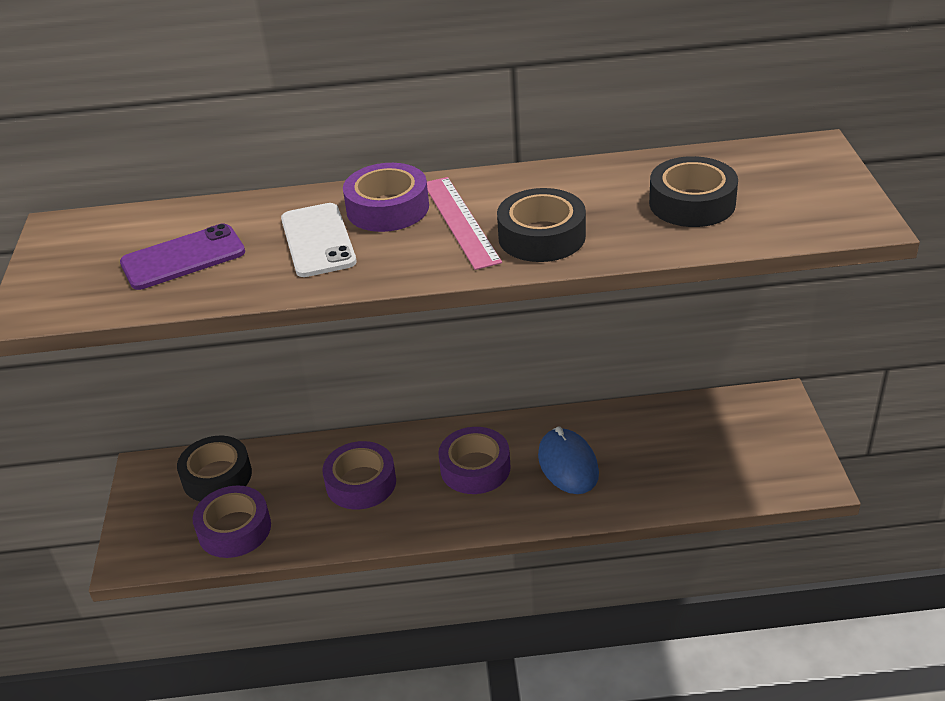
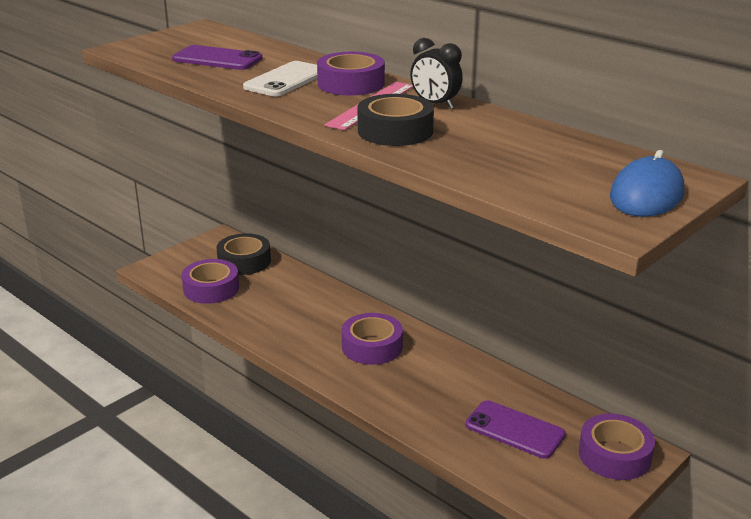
camera: 45 degrees right, 10 degrees down
purple tape [322,441,396,510] -> purple tape moved to [579,414,655,480]
blue mouse [538,426,599,494] -> blue mouse moved to [610,150,684,217]
black tape [649,156,738,227] -> none
none -> black clock [410,38,463,109]
none -> purple phone [465,400,566,459]

